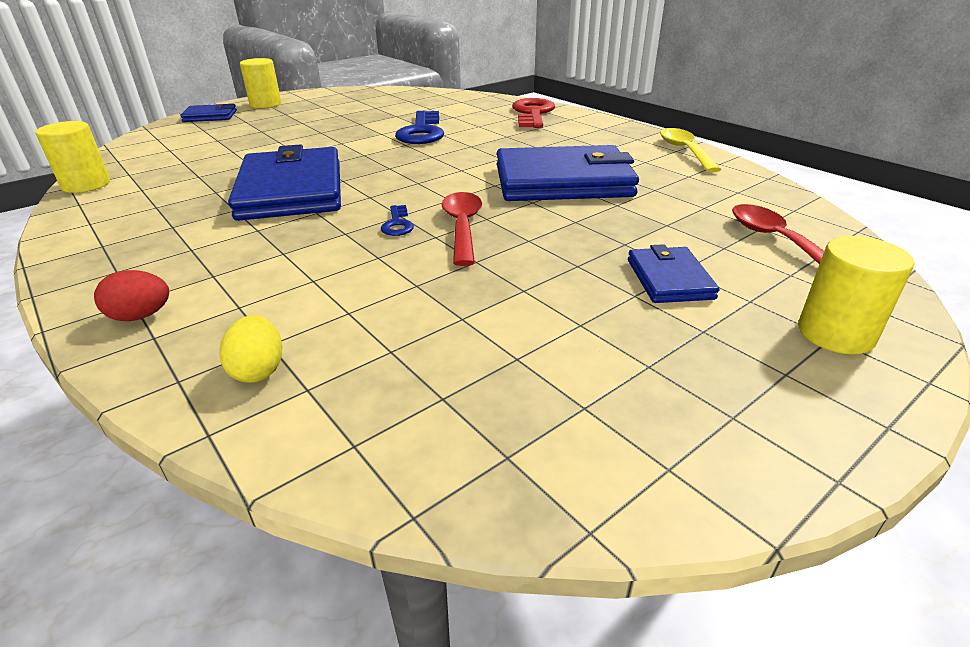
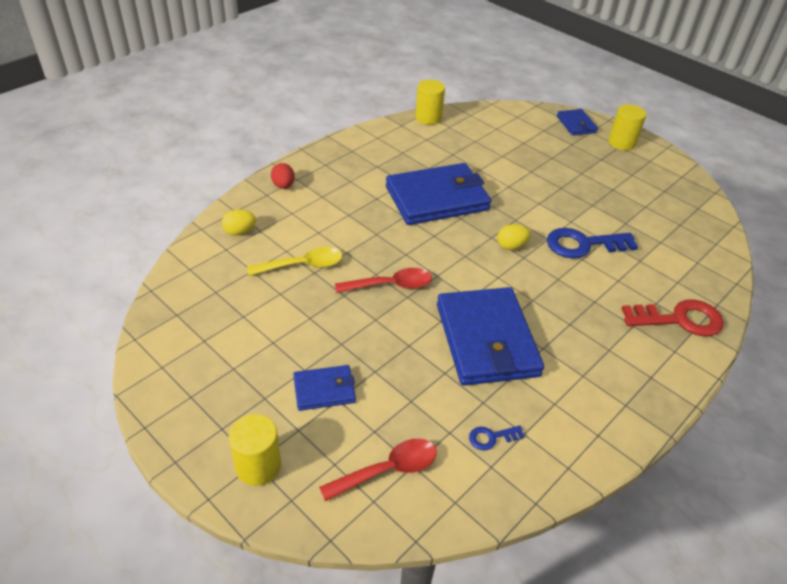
camera: 80 degrees right, 10 degrees up
blue key [381,205,414,236] -> blue key moved to [469,425,525,451]
yellow spoon [660,128,722,172] -> yellow spoon moved to [247,247,343,276]
none -> yellow egg [497,224,530,250]

